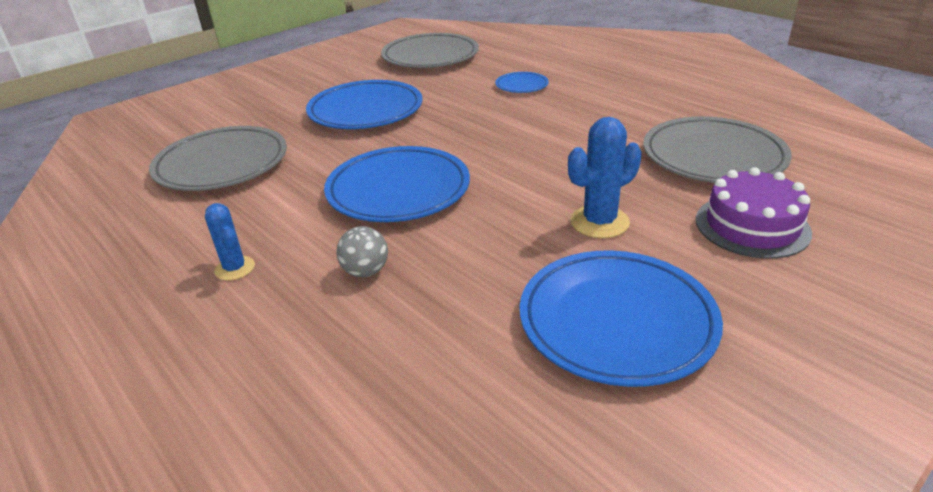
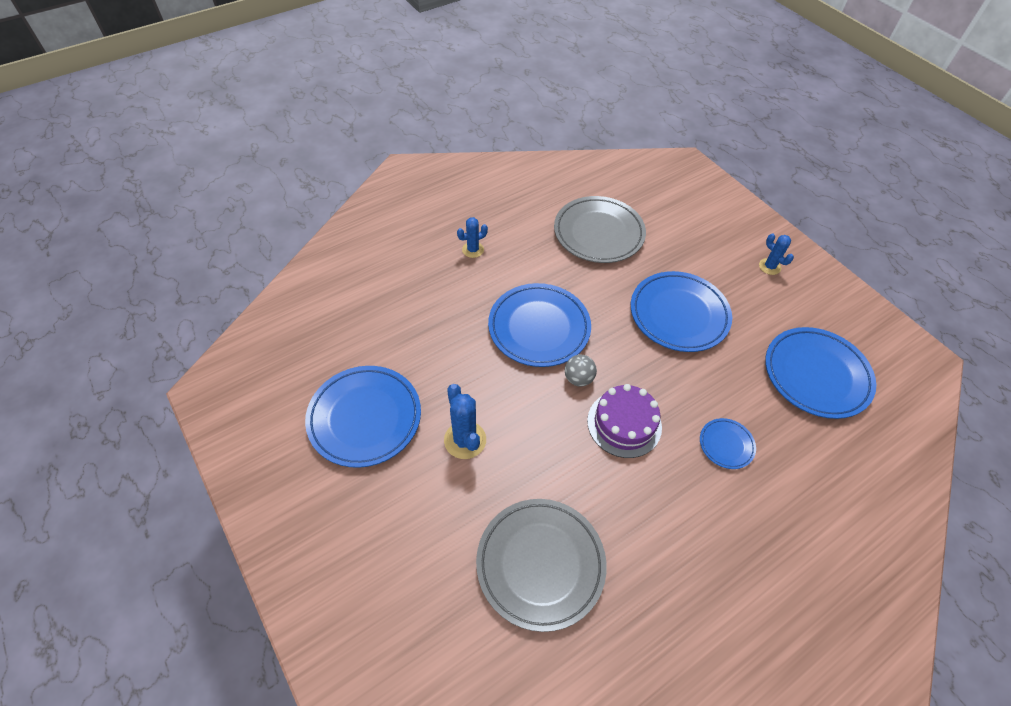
camera: 95 degrees right, 20 degrees up
grey ball [336,226,388,277] -> grey ball moved to [565,355,597,386]
grey plate [381,33,479,68] -> blue plate [765,327,876,419]
purple cake [696,167,812,259] -> purple cake moved to [587,384,662,458]
none -> blue cactus [759,234,794,275]

